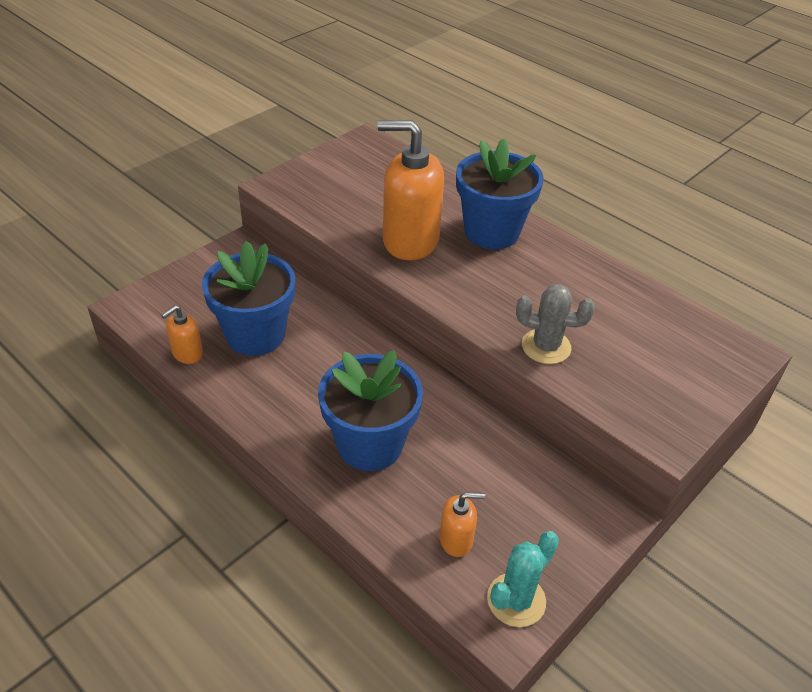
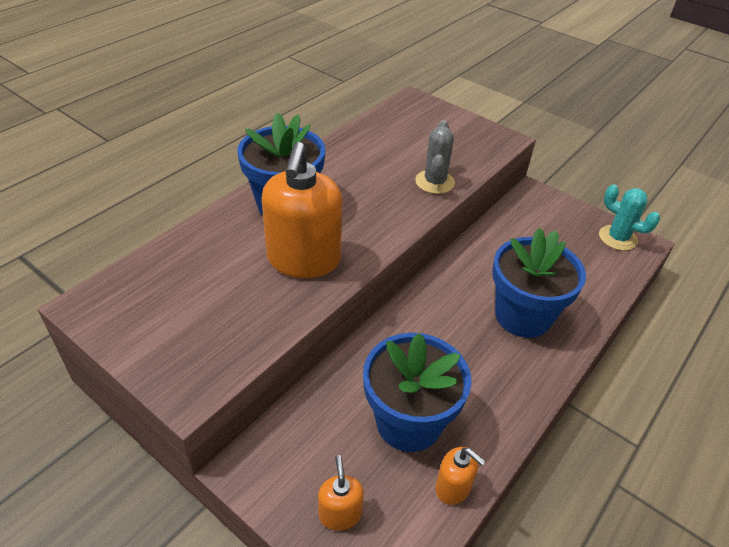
camera: 95 degrees left, 0 degrees up
orange soap dispenser [440,492,485,557] -> orange soap dispenser moved to [318,455,364,531]

